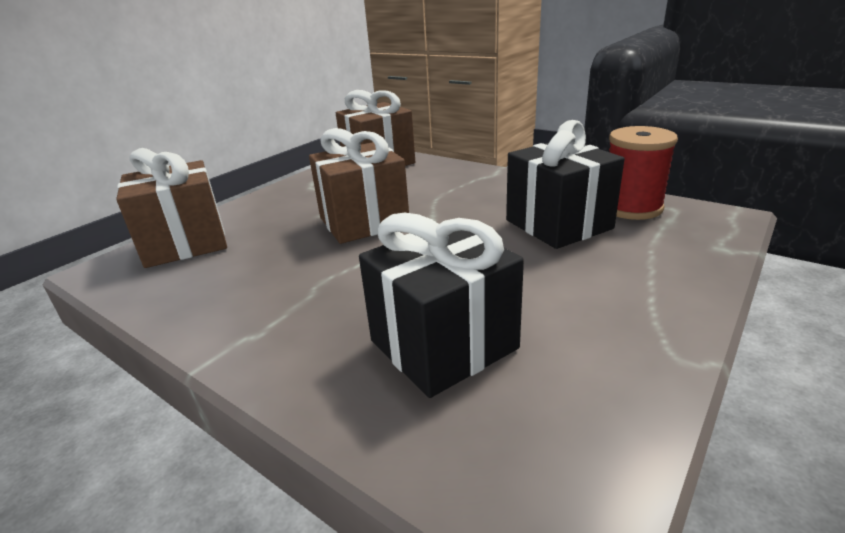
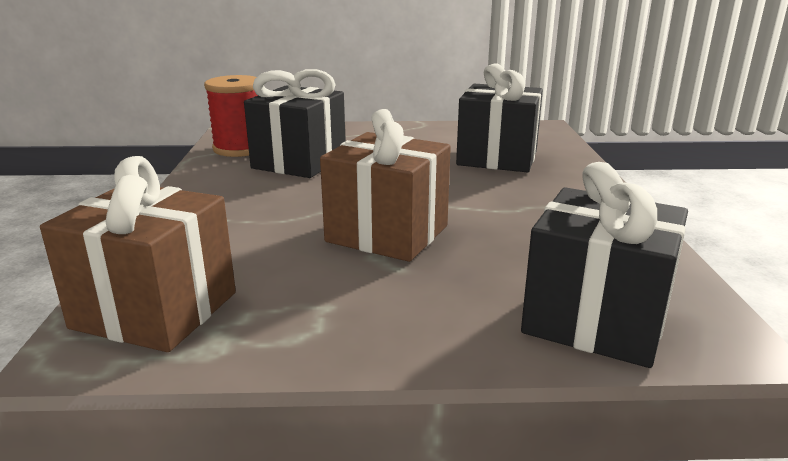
camera: 130 degrees left, 5 degrees down
brown gift [116,148,227,268] -> black gift [521,162,688,368]

